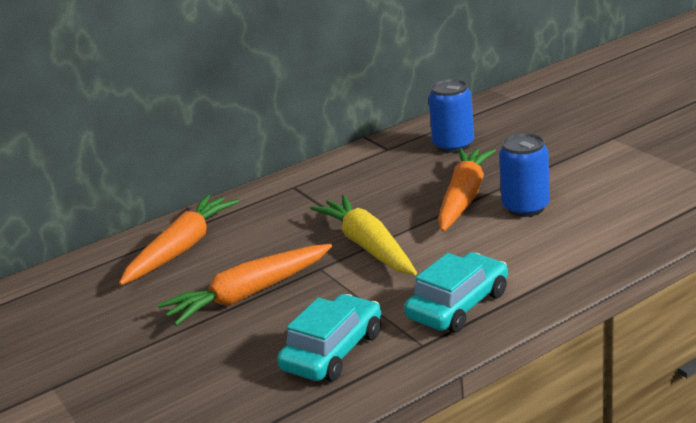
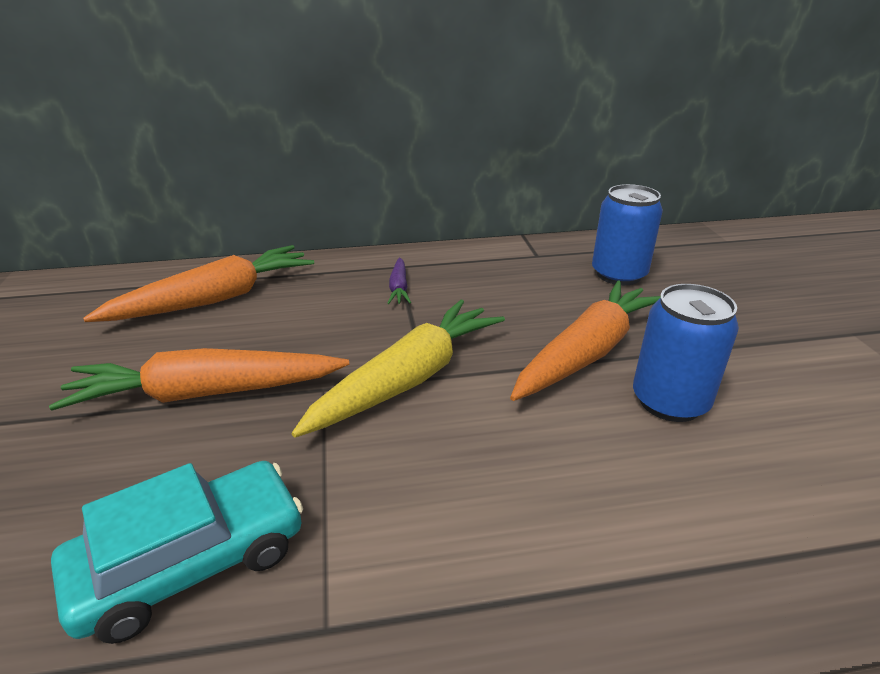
camera: 20 degrees right, 5 degrees up
yellow carrot [310,195,417,275] -> yellow carrot turned 45 degrees clockwise [292,300,505,437]
turquoise car [404,252,508,333] -> none
none -> purple carrot [387,257,411,304]

